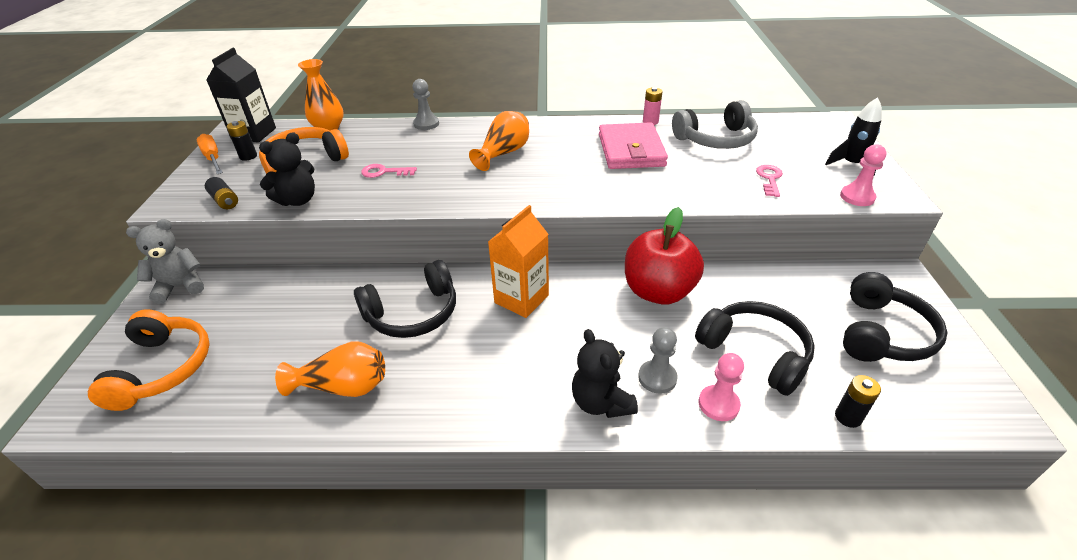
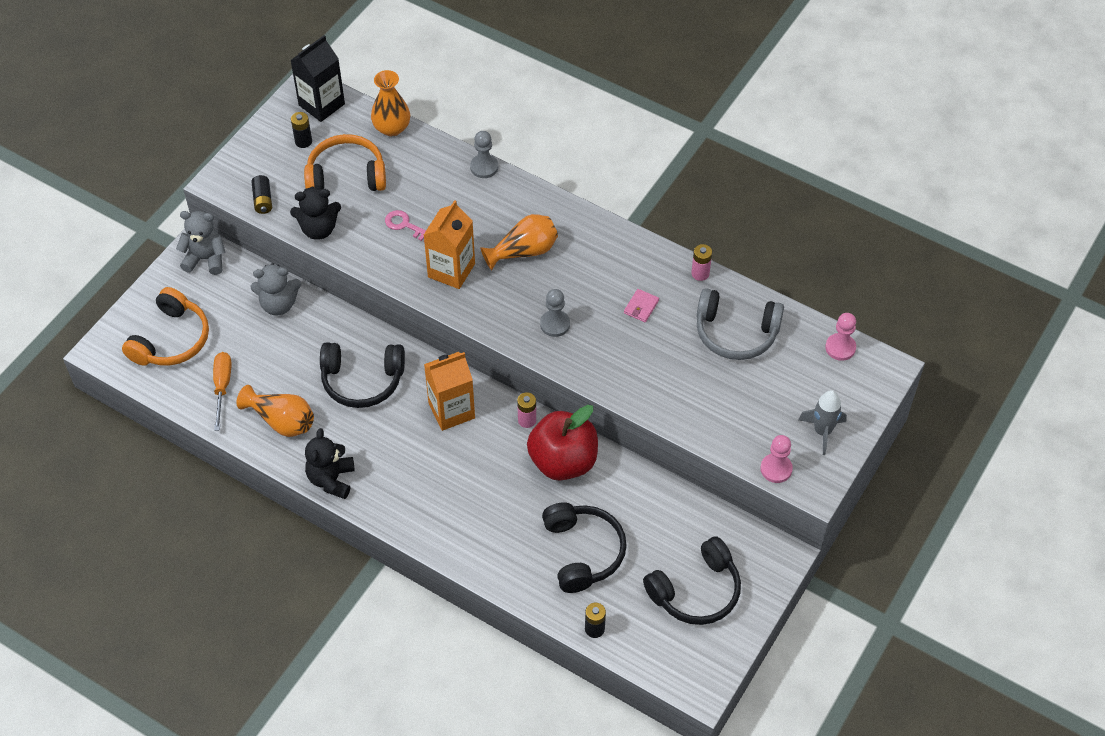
camera: 30 degrees right, 15 degrees up
orange screwdriver [196,134,223,174] -> orange screwdriver moved to [213,352,231,431]
black teddy bear [572,329,638,418] -> black teddy bear moved to [305,428,355,499]
pink wallet [599,122,668,169] -> pink wallet [624,289,659,322], size x0.41
grey pawn [638,327,678,394] -> grey pawn moved to [540,289,570,337]
pink pawn [699,353,744,421] -> pink pawn moved to [825,313,856,361]
pink key [756,165,783,197] -> none
black rocket [825,97,882,176] -> grey rocket [798,390,847,455]
none -> grey teddy bear [251,263,301,315]
none -> orange carton [424,200,475,289]
none -> pink battery [517,392,536,428]

